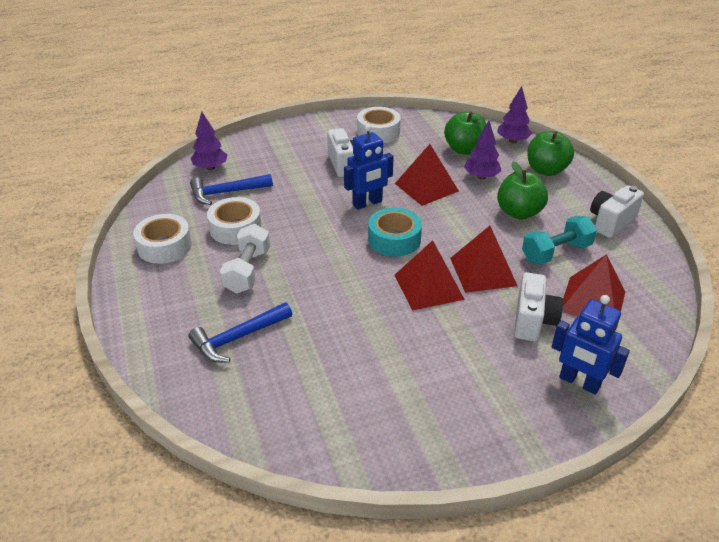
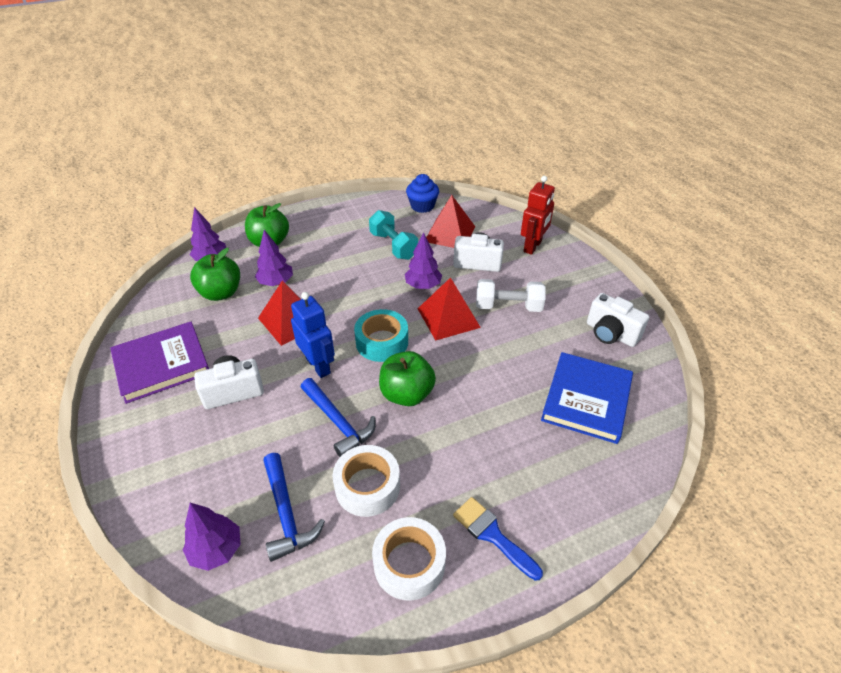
camera: 95 degrees left, 5 degrees up
blue hammer [189,302,292,363] -> blue hammer moved to [300,378,376,457]
white dumbbell [220,224,270,293] -> white dumbbell moved to [476,279,546,312]
white tape [357,107,401,143] -> purple book [110,322,209,404]
red pyramid [450,226,517,293] -> purple tree [405,232,442,289]
green apple [497,161,548,220] -> green apple moved to [379,351,436,406]
blue robot [552,295,630,395] -> red robot [521,176,555,255]
white camera [590,185,644,238] -> white camera moved to [587,293,649,347]
none -> blue cupcake [406,174,439,213]
none -> blue brush [453,497,543,581]
none -> blue book [541,352,633,444]

